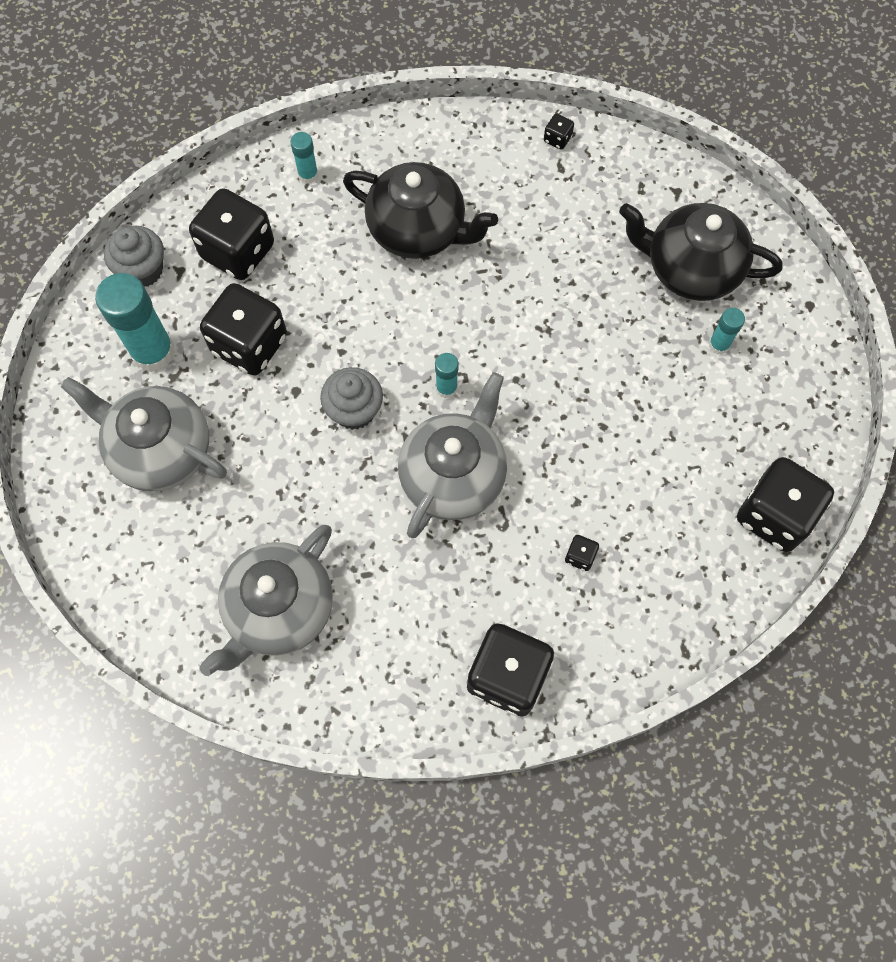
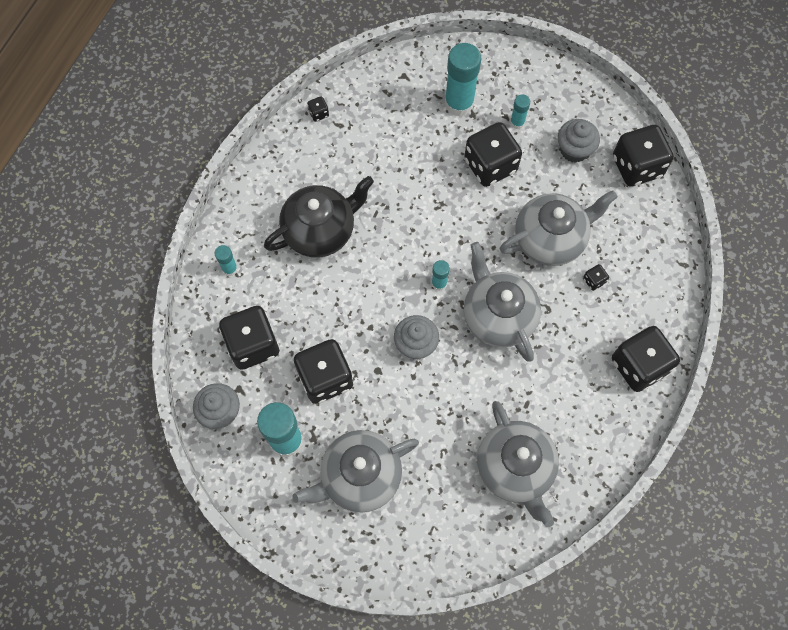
camera: 55 degrees left, 0 degrees up
black teapot [619,203,783,301] -> turquoise glue stick [444,43,481,117]
none -> black dice [464,122,522,187]
none -> grey teapot [500,190,618,266]
none -> grey cupcake [558,119,600,163]

